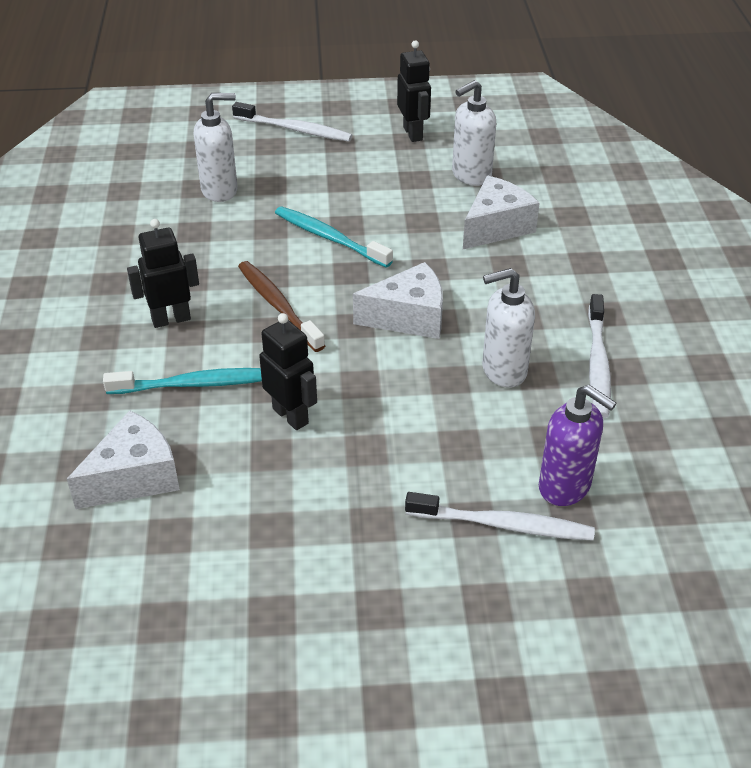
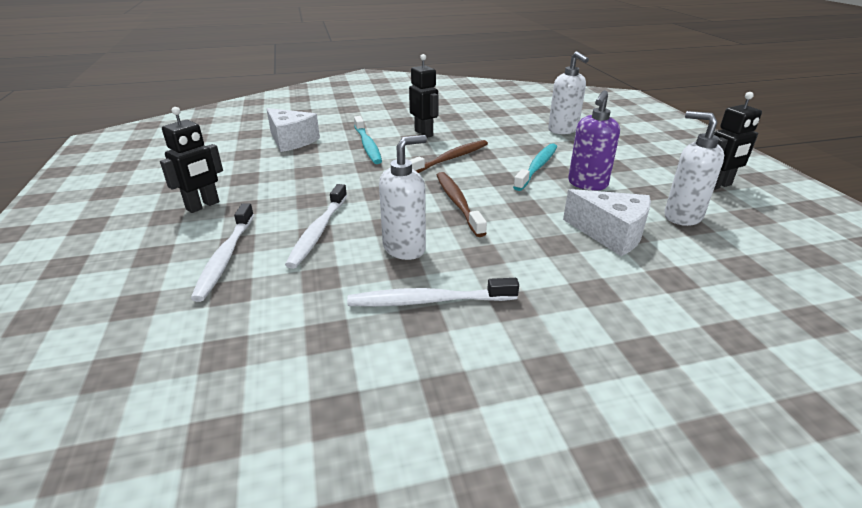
camera: 80 degrees right, 10 degrees down
white toothbrush [232,102,352,142] -> white toothbrush moved to [285,184,347,269]
black robot [259,313,317,430] -> black robot moved to [160,107,223,213]
white cheese [353,262,443,339] -> brown toothbrush [437,172,487,237]
white soap dispenser [482,268,535,388] -> white soap dispenser turned 75 degrees clockwise [379,135,427,260]
purple soap dispenser [539,385,617,506] -> purple soap dispenser moved to [568,90,620,190]

